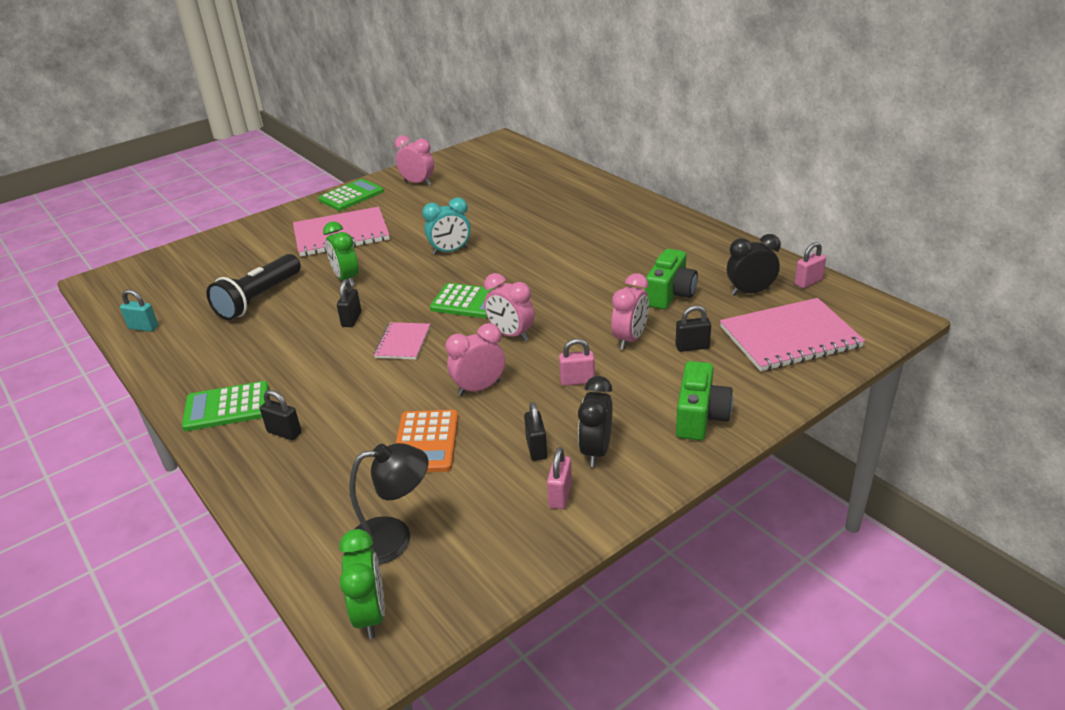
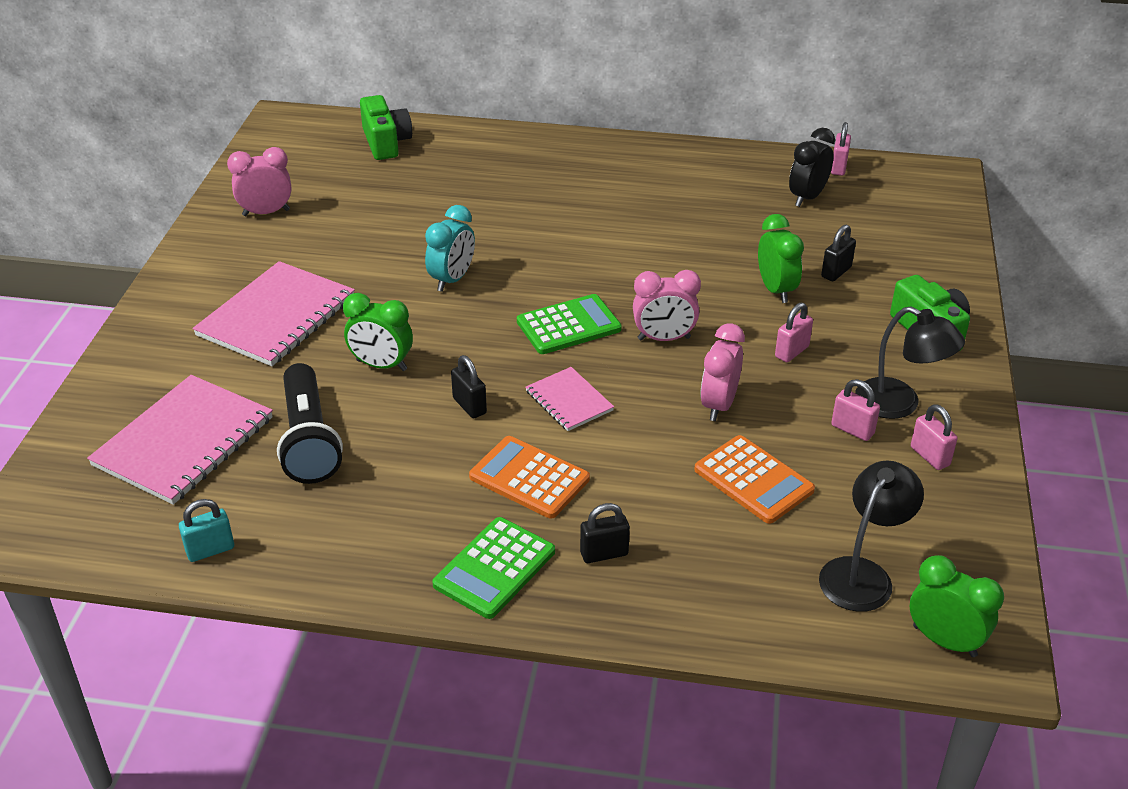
camera: 45 degrees left, 5 degrees up
green calculator [318,179,384,211] -> none
black padlock [524,402,547,461] -> pink padlock [831,379,880,441]
black clock [578,376,612,467] -> black lamp [855,306,965,419]
pink clock [611,274,649,350] -> green clock [758,214,804,303]
green camera [645,249,698,309] -> green camera moved to [360,95,412,160]
pink notebook [720,298,865,371] -> pink notebook moved to [87,375,273,505]
none -> orange calculator [469,436,590,519]

